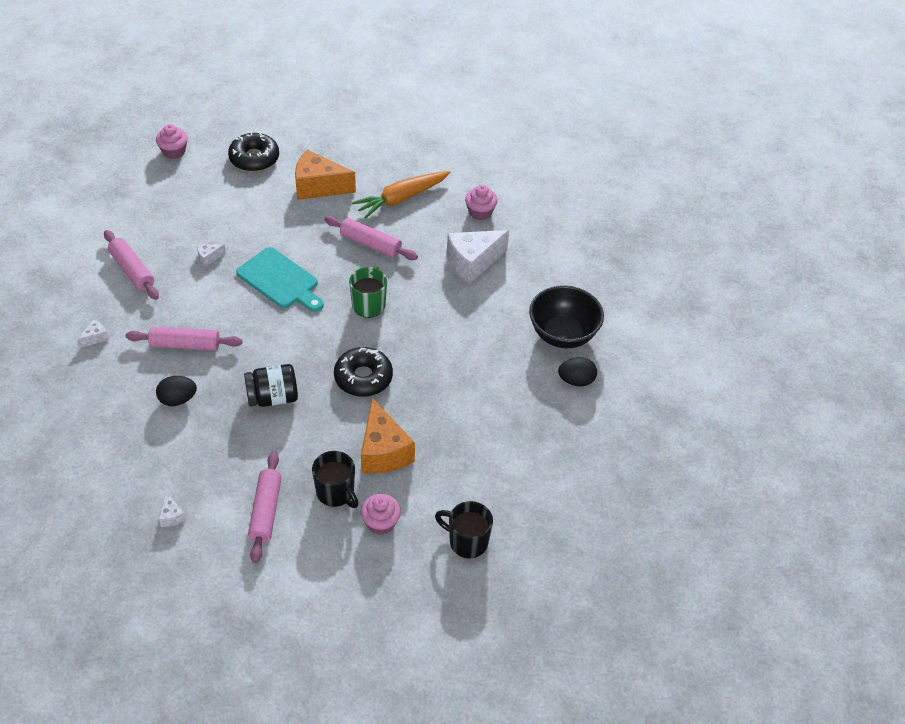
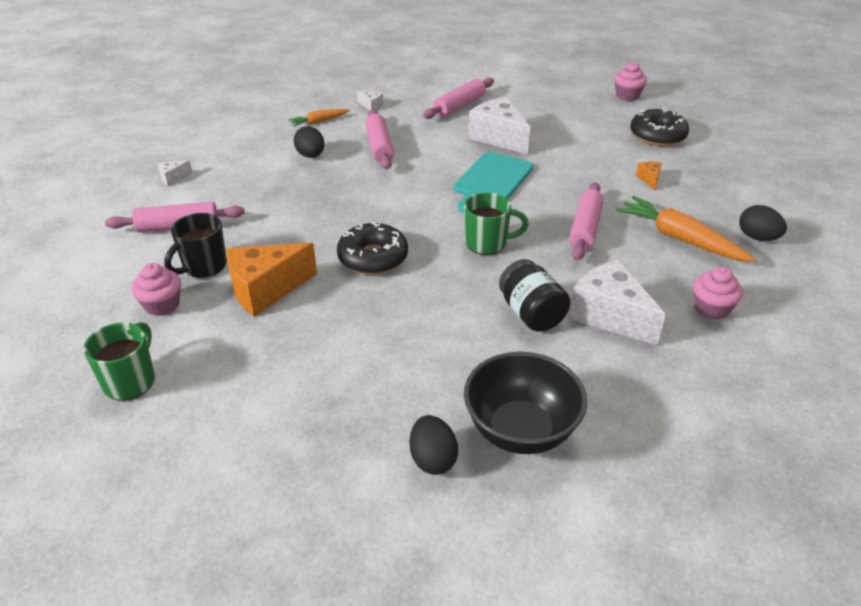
camera: 80 degrees right, 10 degrees down
white cheese [197,244,226,267] -> white cheese [468,97,530,155], size x2.29
black jar [244,364,298,407] -> black jar moved to [499,259,570,332]
orange cheese [295,150,356,200] -> orange cheese [636,162,662,190], size x0.44
black mug [435,501,493,558] -> green mug [83,322,155,401]
none -> orange carrot [289,109,350,126]
none -> black egg [739,205,787,241]

